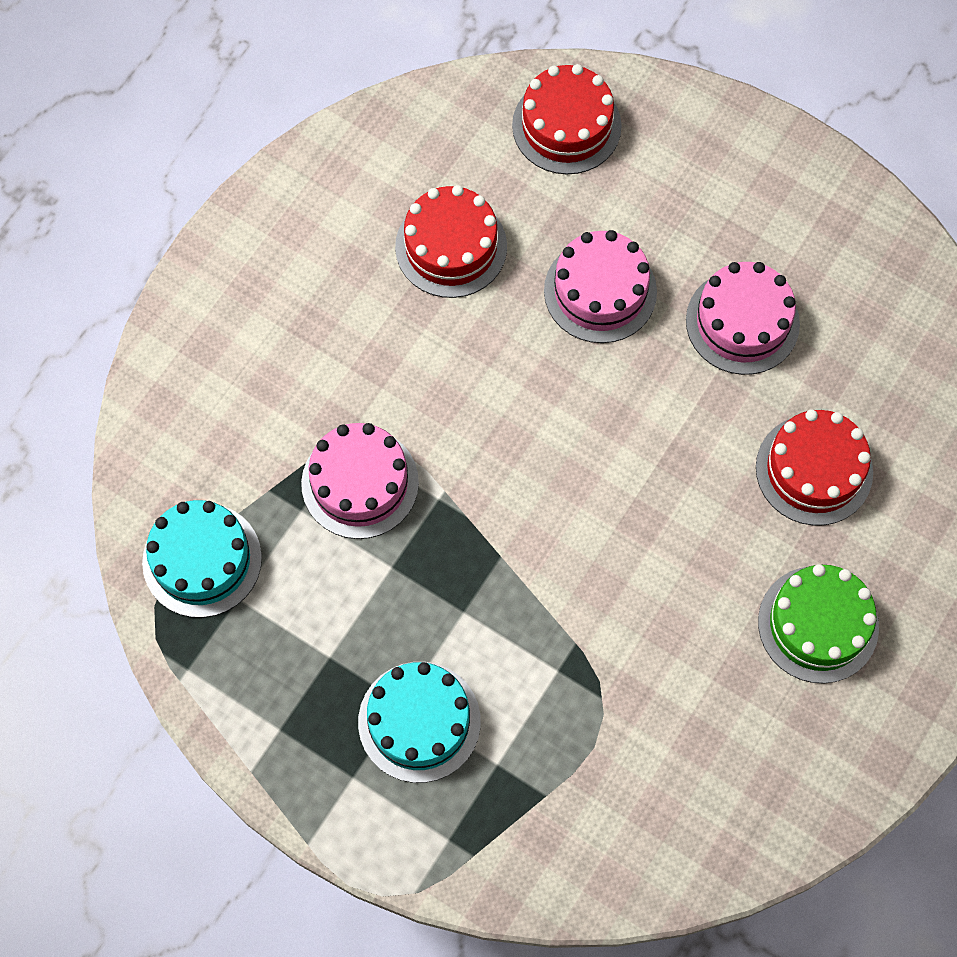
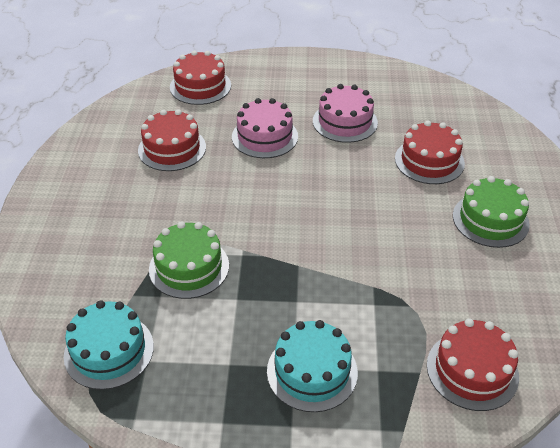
camera: 30 degrees left, 25 degrees down
pink cake [301,423,419,539] -> green cake [149,221,229,299]
none -> red cake [427,318,519,411]

